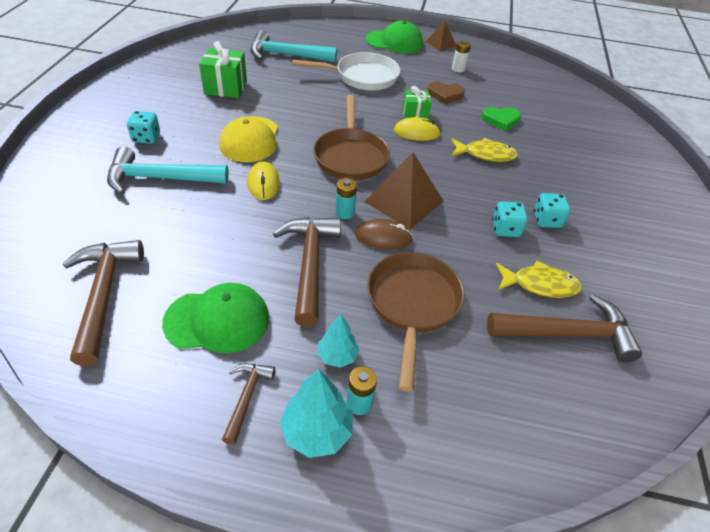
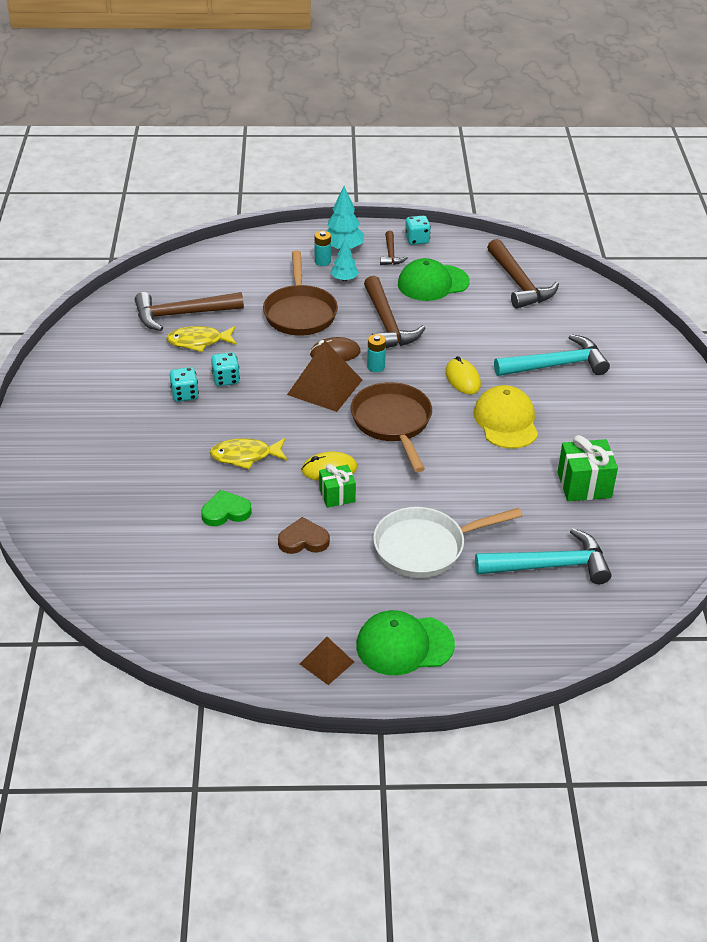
camera: 170 degrees right, 5 degrees down
turquoise dice [127,111,160,144] -> turquoise dice moved to [405,216,431,245]
white battery [452,40,471,72] -> none

